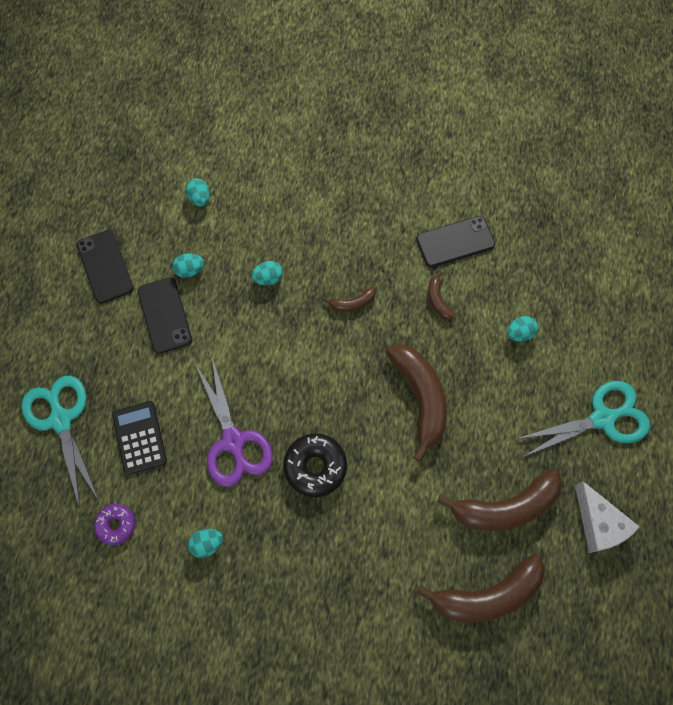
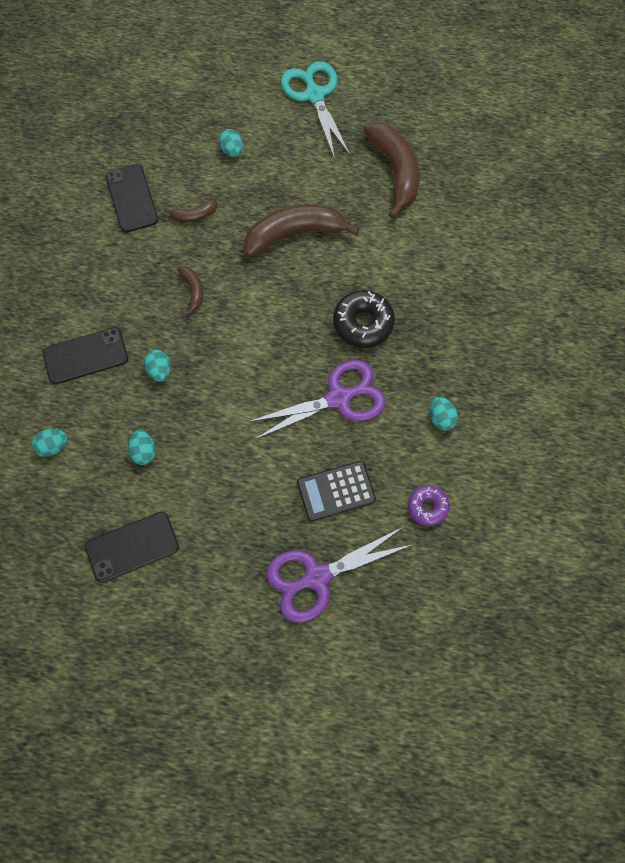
camera: 90 degrees left, 0 degrees up
turquoise scissors [21,376,99,508] -> purple scissors [267,527,413,623]
black phone [138,277,192,354] -> black phone moved to [43,327,128,384]
brown banana [416,554,545,622] -> none
white cheese [575,481,640,553] -> none

